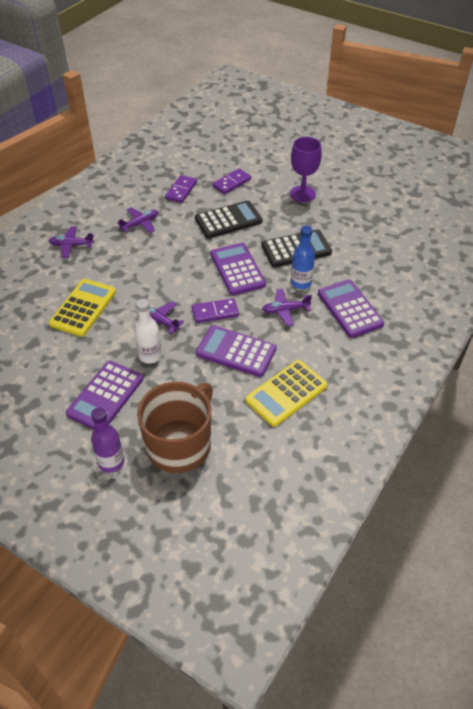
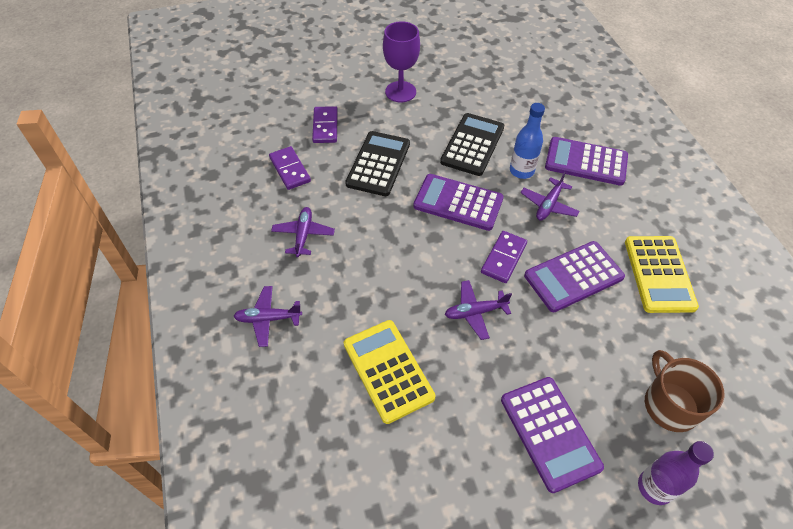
camera: 50 degrees left, 5 degrees up
purple plane [49,226,94,258] -> purple plane turned 45 degrees clockwise [234,286,302,347]
white bottle [134,299,162,364] -> none
brown mug [137,382,213,473] -> brown mug [645,350,724,432], size x0.66

